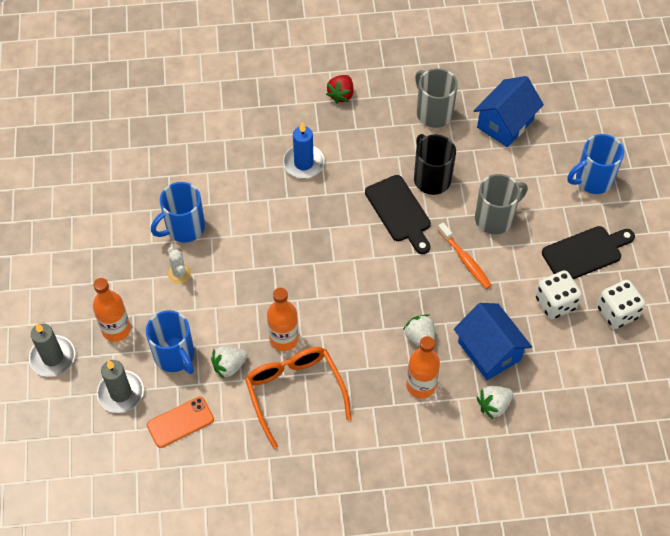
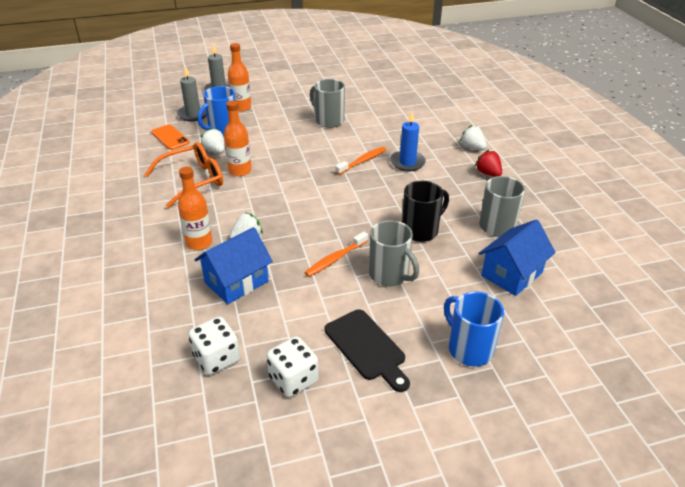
camera: 80 degrees right, 20 degrees down
blue mug [151,182,205,243] -> grey mug [310,79,345,128]
white cactus [168,247,191,284] -> none
red strawberry [326,75,354,104] -> red strawberry turned 45 degrees clockwise [474,150,502,177]
black cutting board [365,175,431,254] -> none
blue house [474,76,544,147] -> blue house turned 75 degrees counterclockwise [479,219,556,296]
white strawberry [477,386,513,419] -> white strawberry moved to [460,125,486,150]
white dice [535,270,582,319] -> white dice moved to [188,317,240,375]
none -> orange toothbrush [336,147,387,175]

